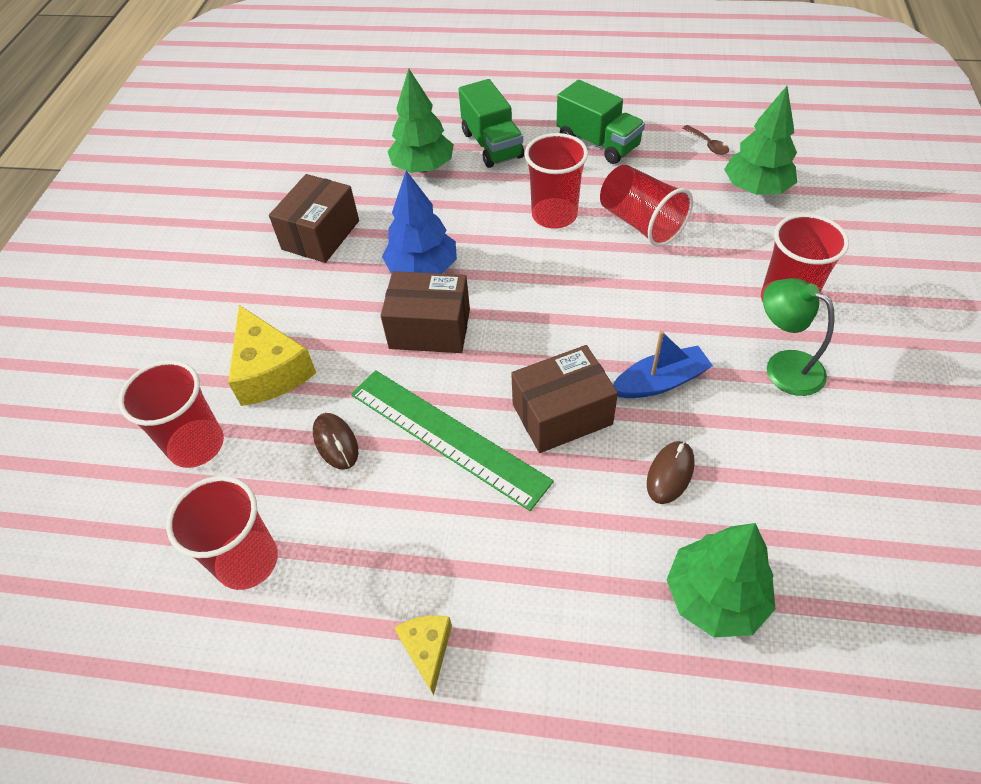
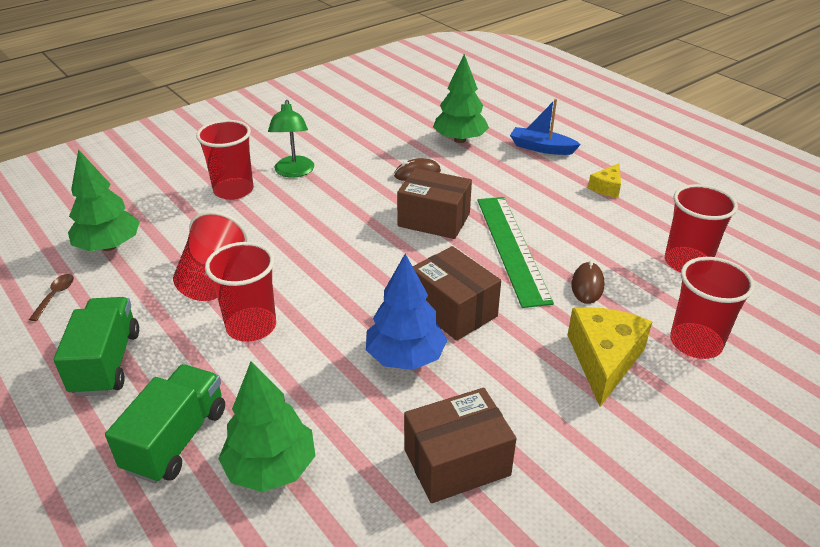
camera: 140 degrees left, 15 degrees down
blue boat [613,331,713,398] -> blue boat moved to [510,99,581,155]

